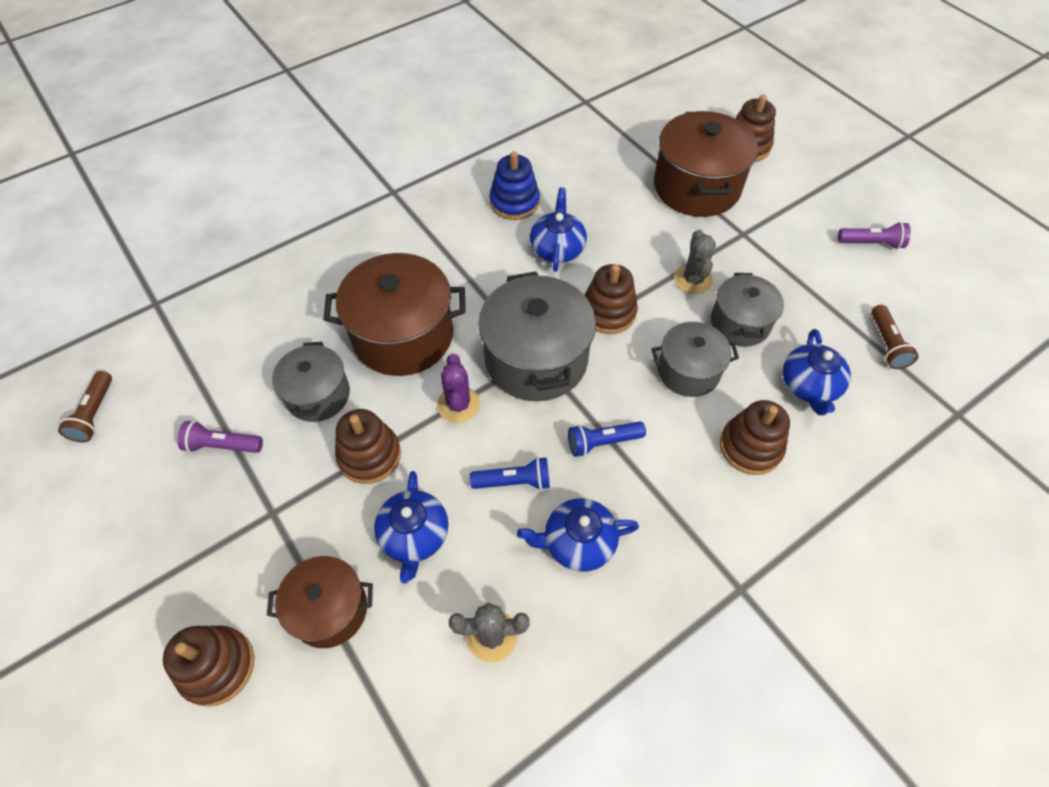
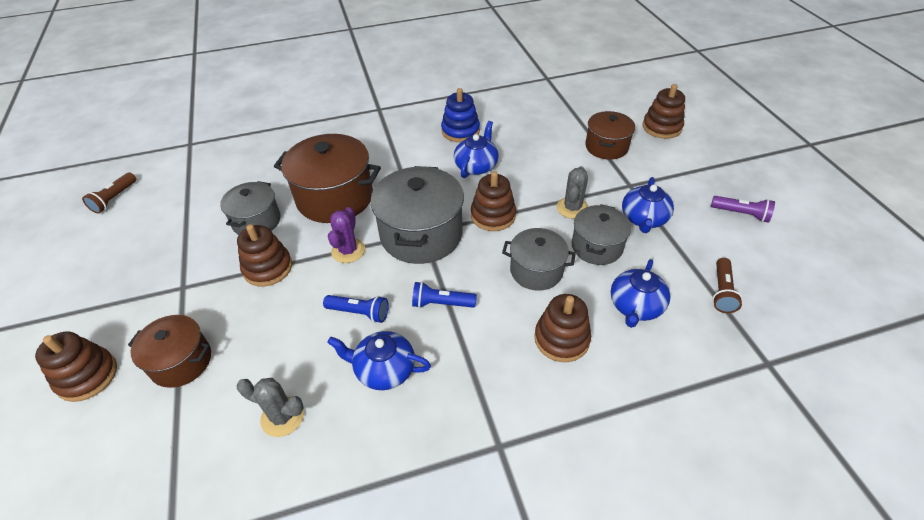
camera: 20 degrees right, 10 degrees down
purple flashlight [177,421,263,453] -> none
blue teapot [374,471,448,584] -> blue teapot moved to [622,177,674,233]
brown pot [654,111,758,217] -> brown pot [585,111,635,160], size x0.60

